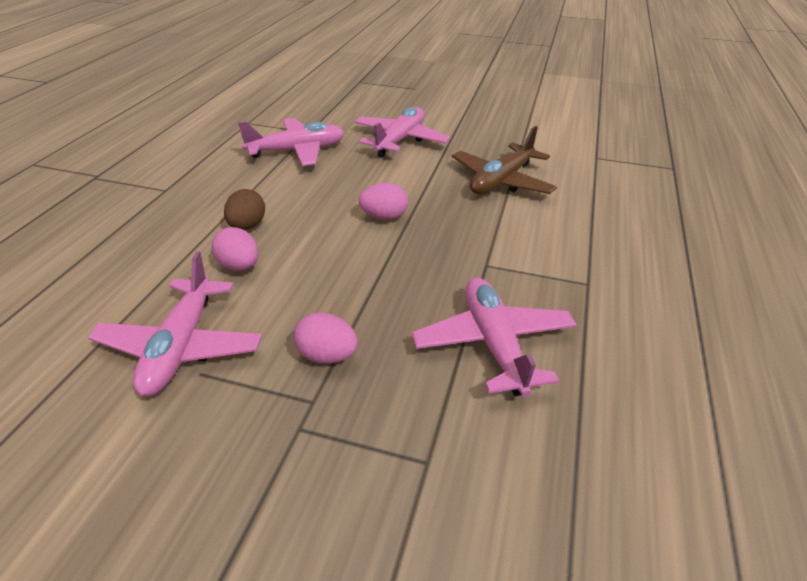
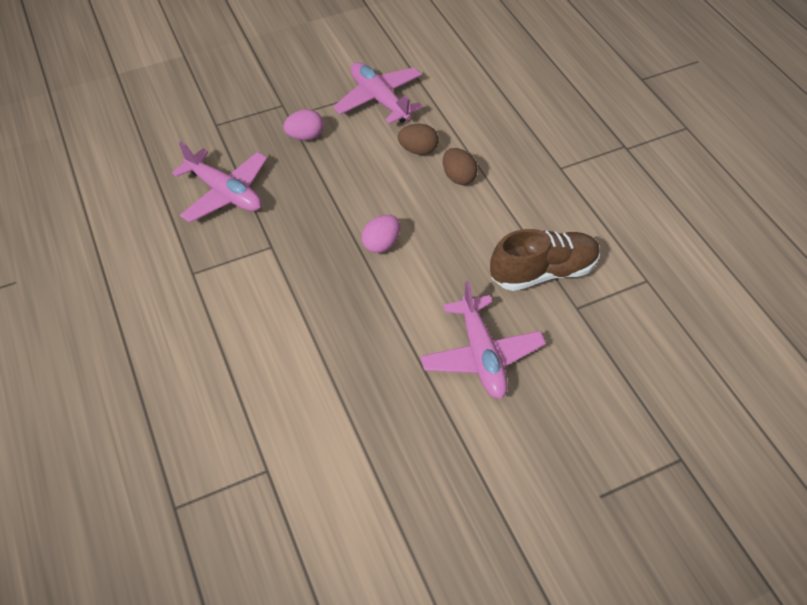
camera: 140 degrees right, 15 degrees up
pink egg [212,227,259,271] -> brown egg [398,124,438,155]
pink plane [238,118,345,166] -> brown shoe [490,229,600,291]
brown plane [452,126,557,194] -> none

